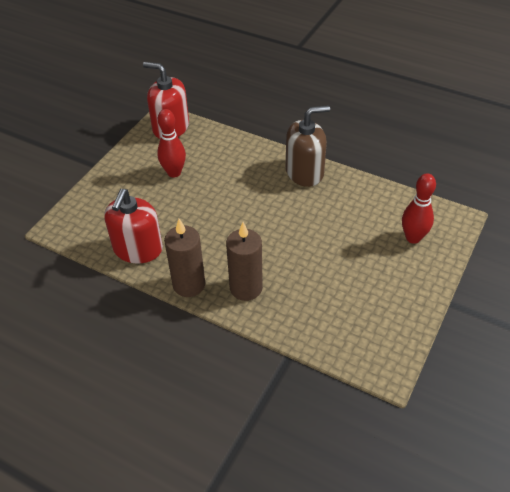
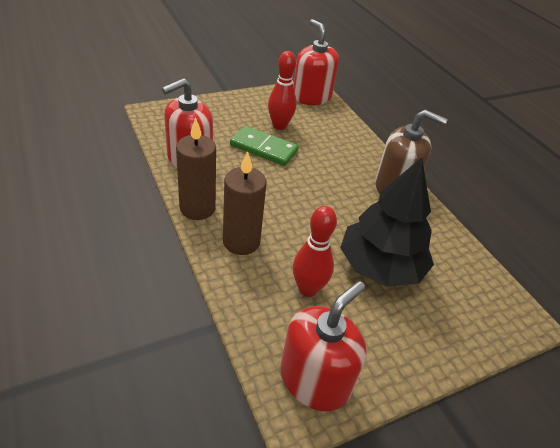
camera: 30 degrees right, 5 degrees down
red bowling pin [402,174,436,244] -> red bowling pin moved to [293,206,337,297]
none -> green domino [230,126,299,166]
none -> red soap dispenser [280,281,366,411]
none -> black tree [340,157,434,287]

